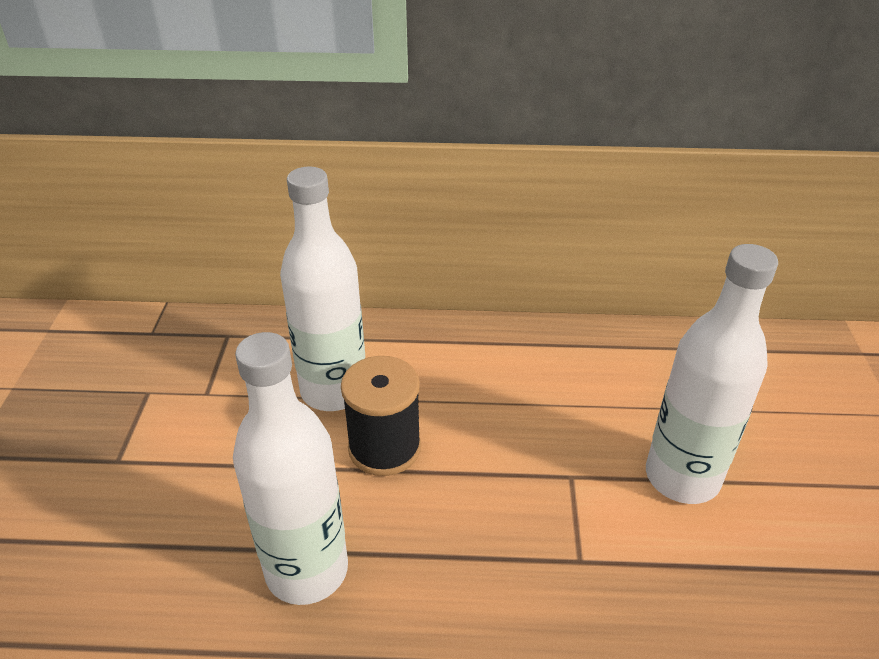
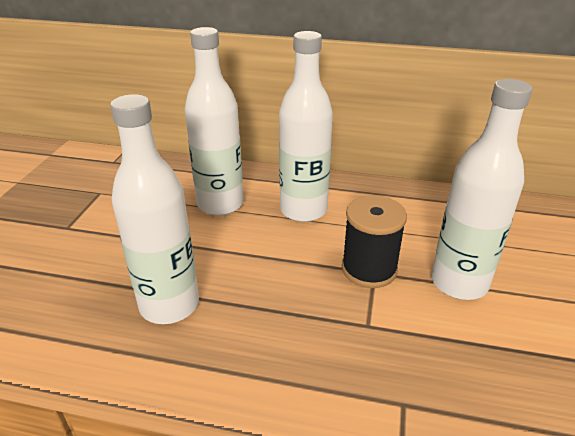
camera: 10 degrees right, 5 degrees down
black spool [341,356,421,476] -> black spool moved to [342,195,407,288]
none -> white bottle [279,31,333,222]

